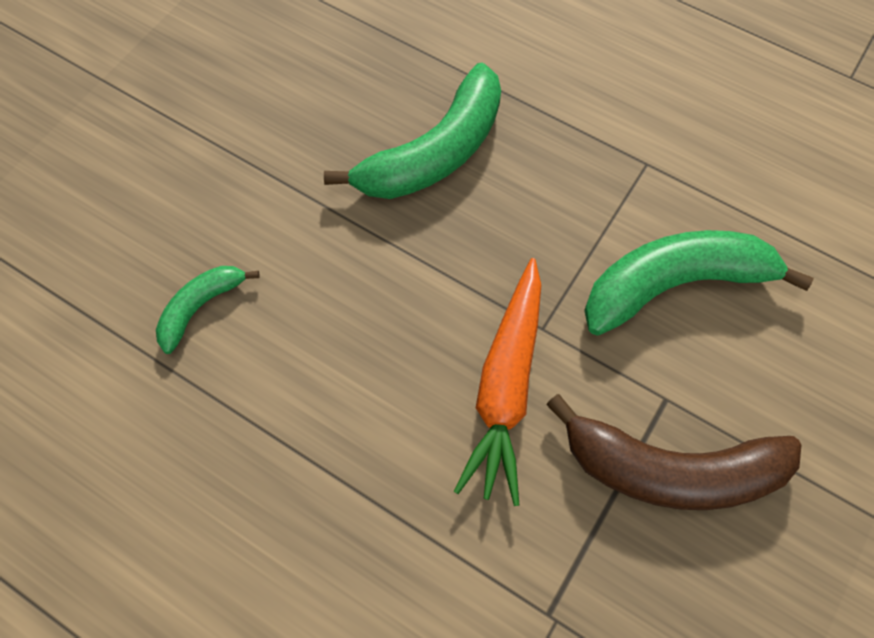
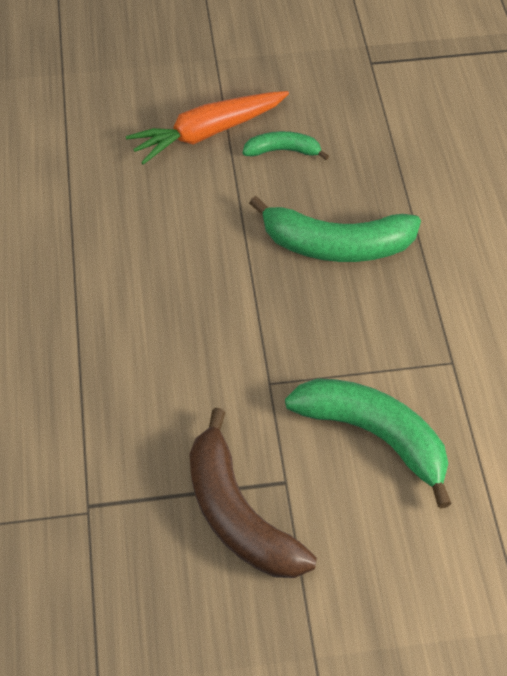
camera: 50 degrees right, 10 degrees down
green banana [156,266,260,354] -> green banana moved to [243,131,329,160]
orange carrot [454,258,542,506] -> orange carrot moved to [126,91,289,165]

